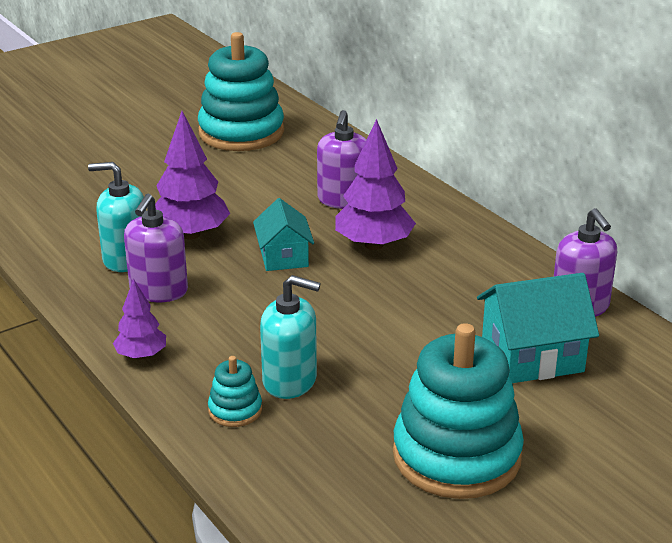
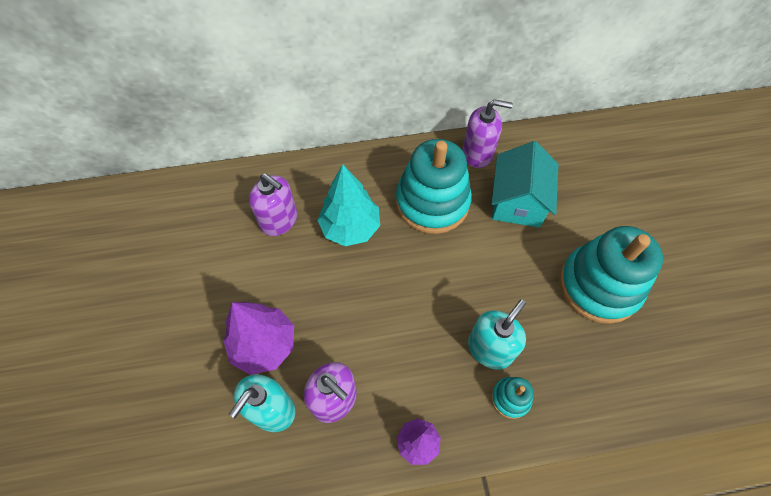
camera: 65 degrees left, 30 degrees up
turquoise stacking toy [198,32,284,151] -> turquoise stacking toy moved to [396,139,472,234]
turquoise house [253,198,314,271] -> none
purple tree [335,119,416,250] -> turquoise tree [317,164,380,246]

